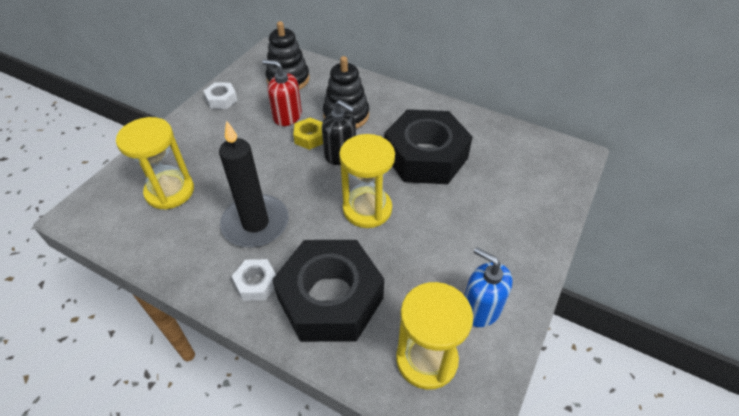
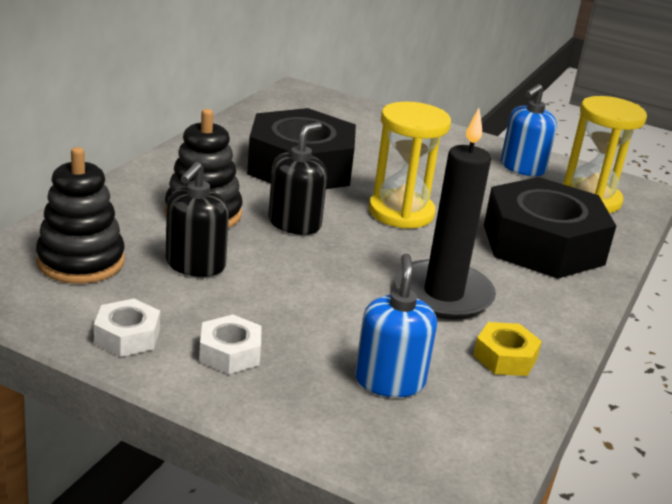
camera: 95 degrees left, 20 degrees down
yellow hourglass [116,117,194,210] -> blue soap dispenser [355,253,437,397]
white nut [232,259,276,301] -> white nut moved to [199,314,262,374]
red soap dispenser [262,60,302,126] -> black soap dispenser [166,162,229,277]
yellow nut [293,118,323,150] -> yellow nut moved to [473,322,542,376]

